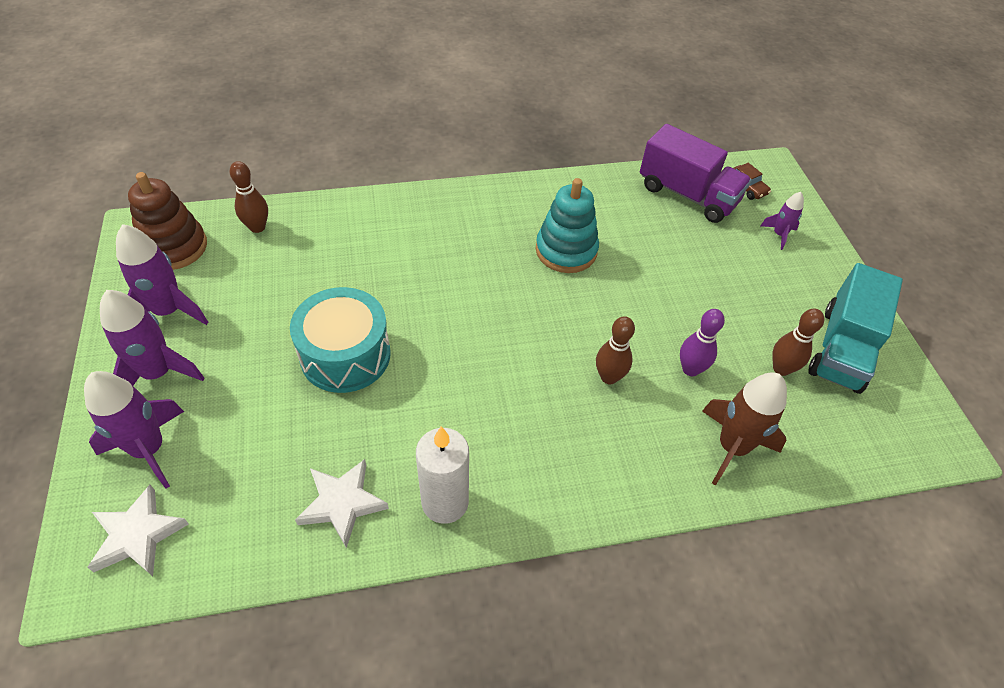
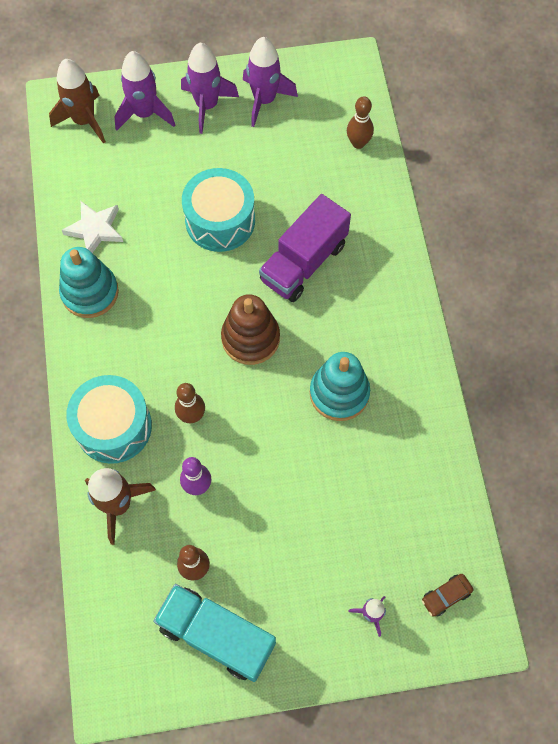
camera: 95 degrees right, 15 degrees up
white star [87,485,189,576] -> brown rocket [49,59,106,144]
brown stacking toy [128,172,207,270] -> brown stacking toy moved to [221,294,280,365]
white candle [416,426,469,524] -> turquoise stacking toy [59,247,119,318]
purple truck [640,124,752,223] -> purple truck moved to [259,194,351,302]
none -> turquoise drum [66,375,152,464]

